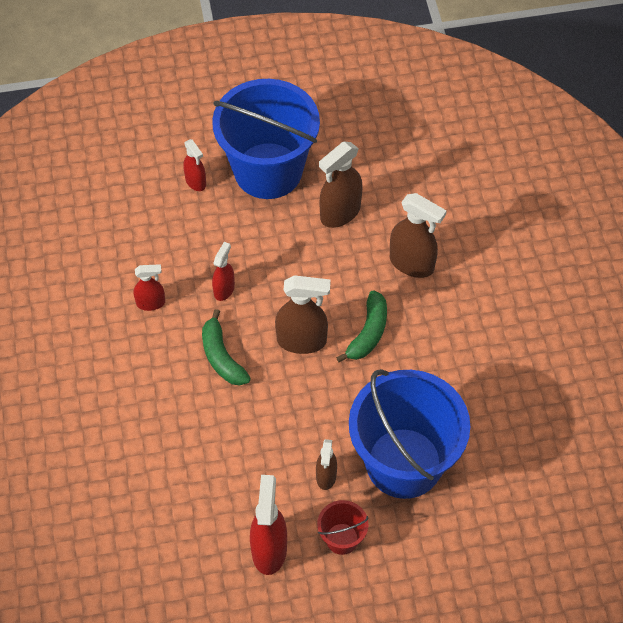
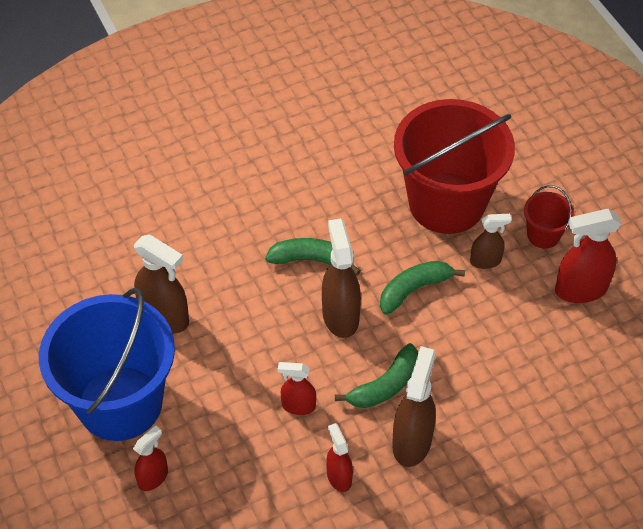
camera: 105 degrees left, 5 degrees down
blue bucket [349,369,470,499] -> red bucket [394,99,515,234]
brown spray bottle [390,193,446,278] -> brown spray bottle moved to [392,346,436,467]
none -> green banana [380,261,465,315]

